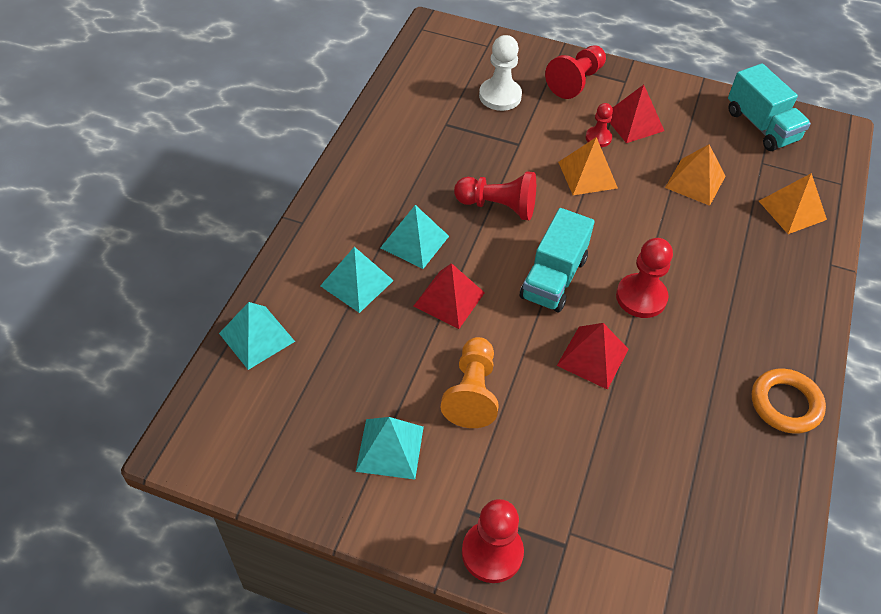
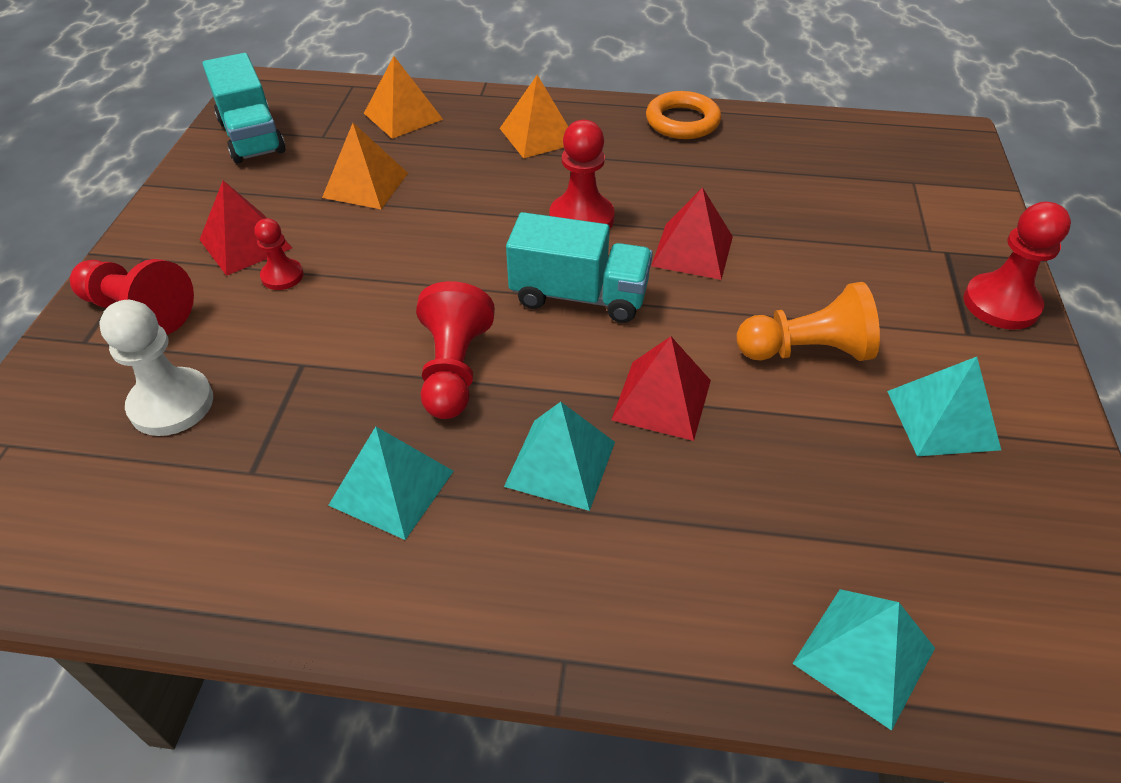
camera: 100 degrees left, 5 degrees down
turquoise pyramid [320,247,394,313] -> turquoise pyramid moved to [328,426,454,540]
orange pyramid [558,137,618,195] -> orange pyramid moved to [500,75,568,158]
turquoise truck [728,63,811,151] -> turquoise truck turned 105 degrees clockwise [203,53,285,164]

